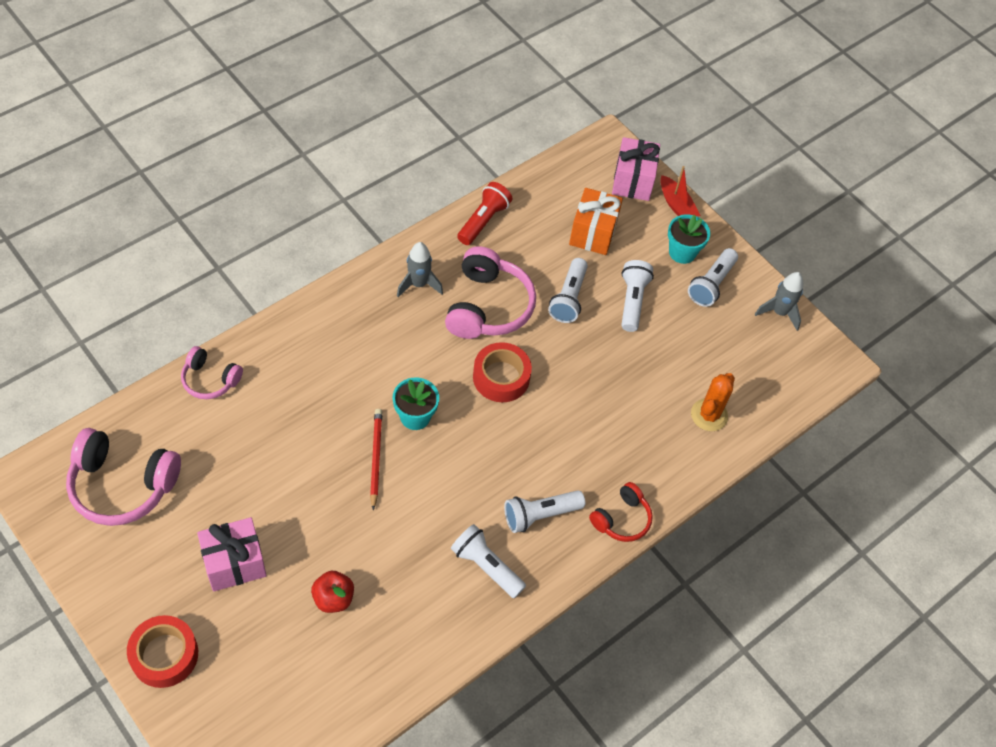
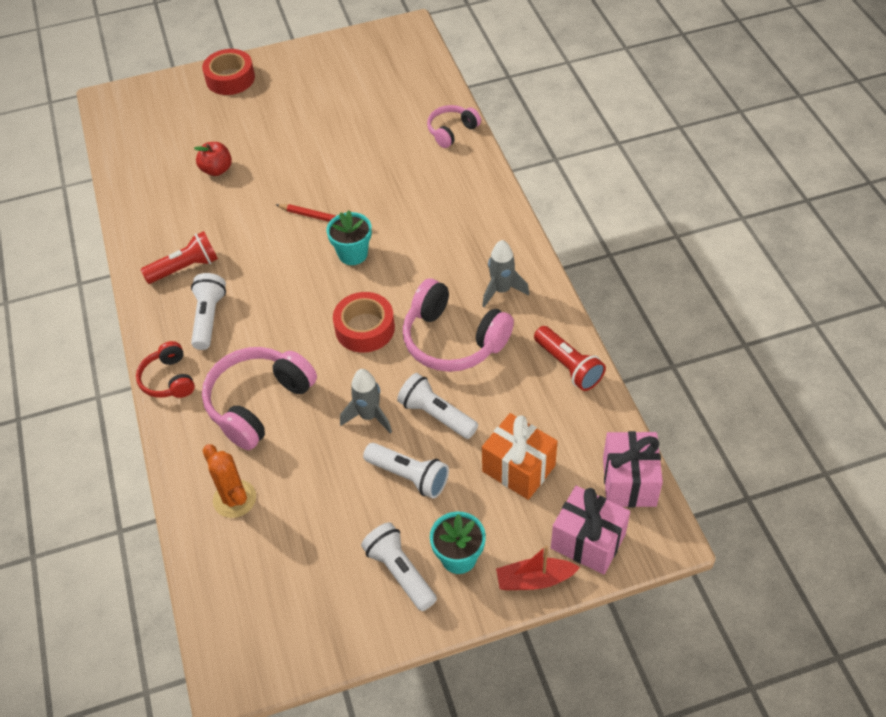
camera: 120 degrees right, 5 degrees down
pink headphones [66,428,181,526] -> pink headphones moved to [202,347,317,450]
pink gift [197,517,267,592] -> pink gift moved to [603,431,663,507]
white flashlight [451,524,526,598] -> red flashlight [141,231,218,284]
grey rocket [755,272,803,331] -> grey rocket moved to [340,369,392,434]

